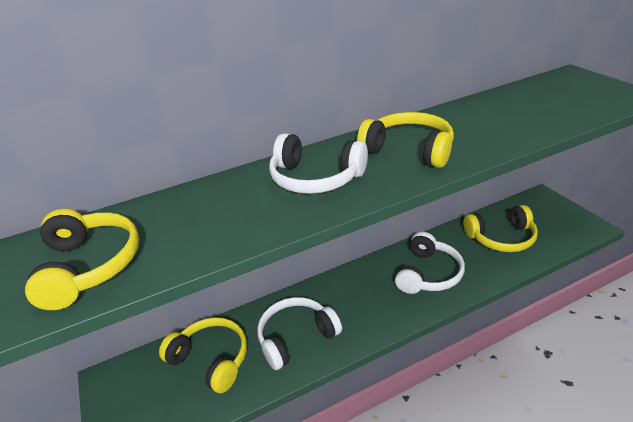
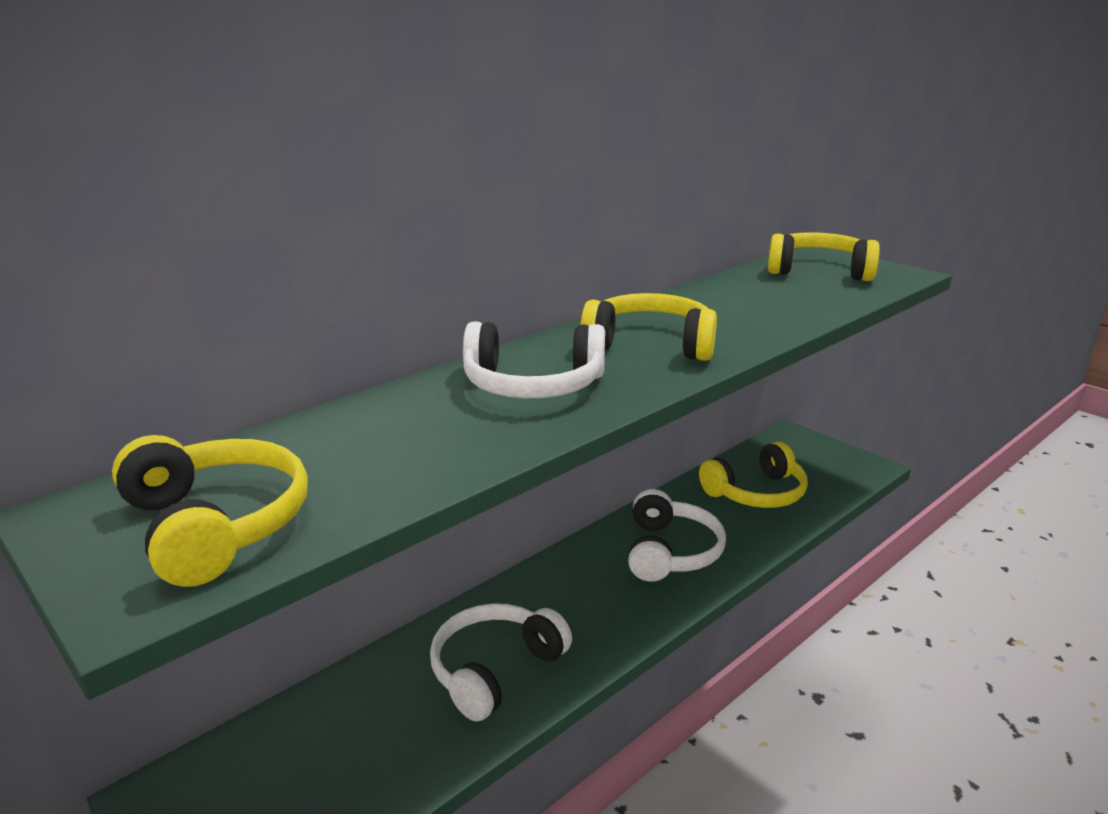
camera: 20 degrees left, 10 degrees down
yellow headphones [159,317,247,393] -> yellow headphones moved to [768,232,880,281]

